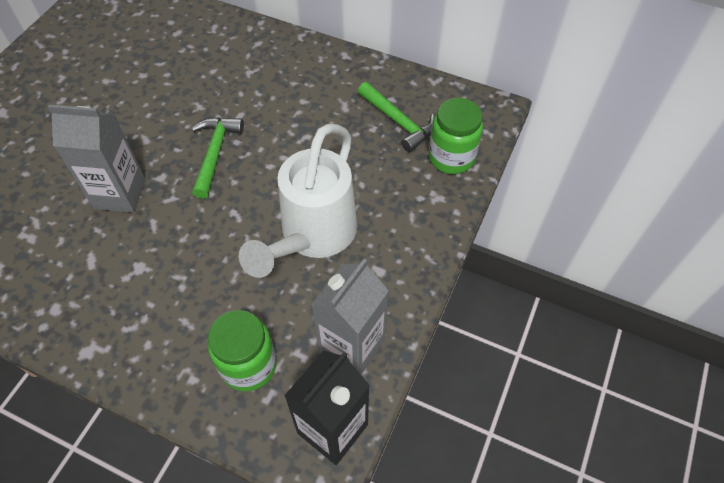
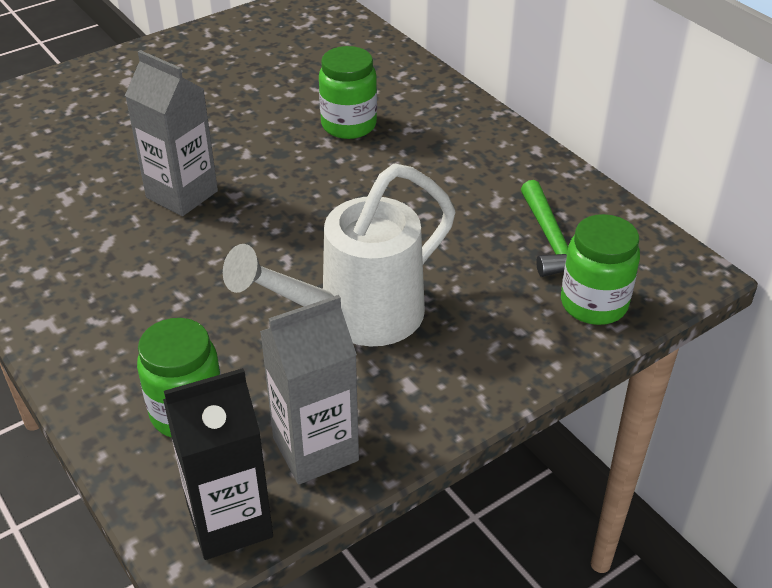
camera: 30 degrees right, 15 degrees down
green hammer [192,117,244,199] -> none
none -> green jar [319,46,377,139]

